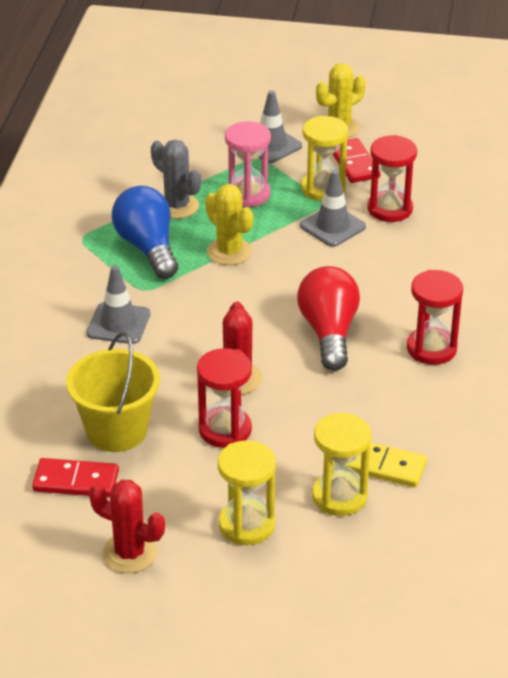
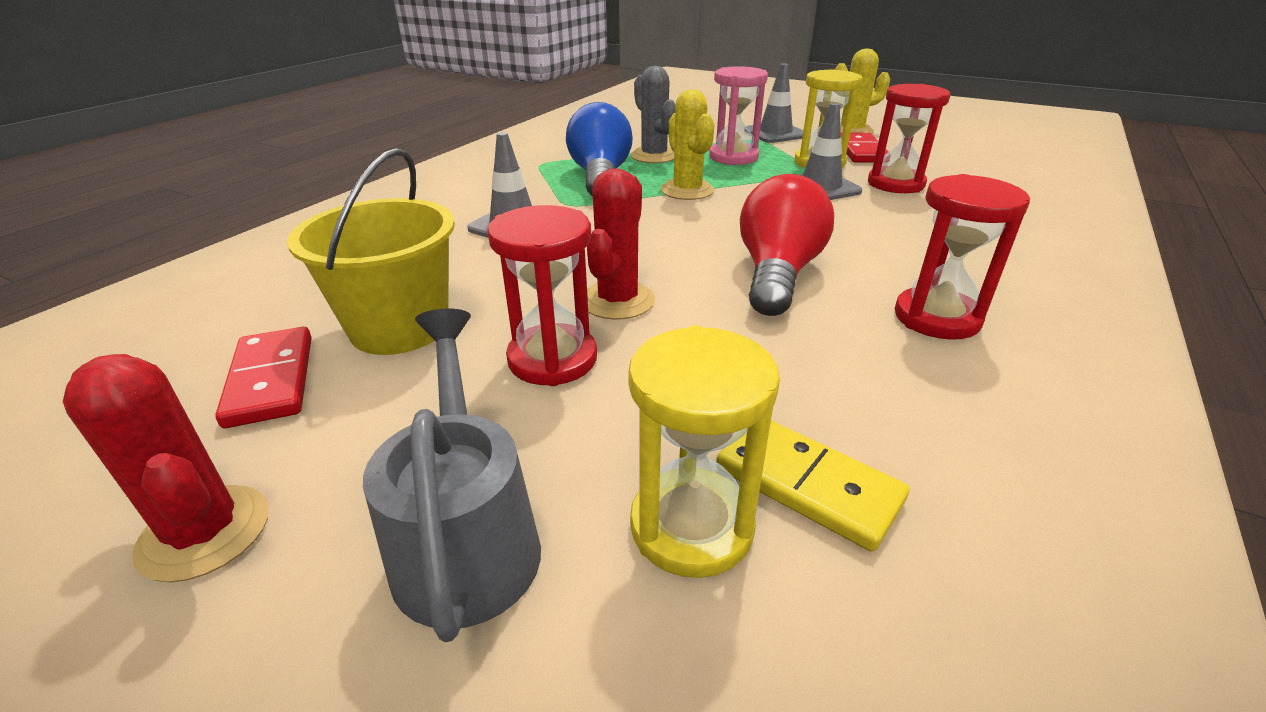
camera: 20 degrees right, 5 degrees down
red domino [32,458,119,498] -> red domino turned 45 degrees clockwise [215,327,311,428]
yellow hourglass [218,440,276,545] -> grey watering can [363,308,541,642]

